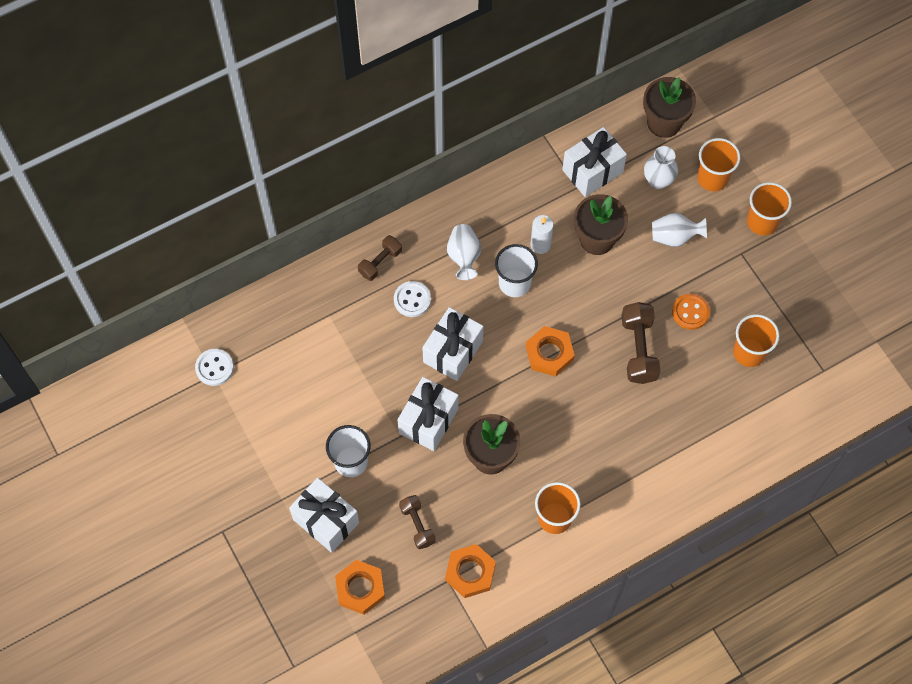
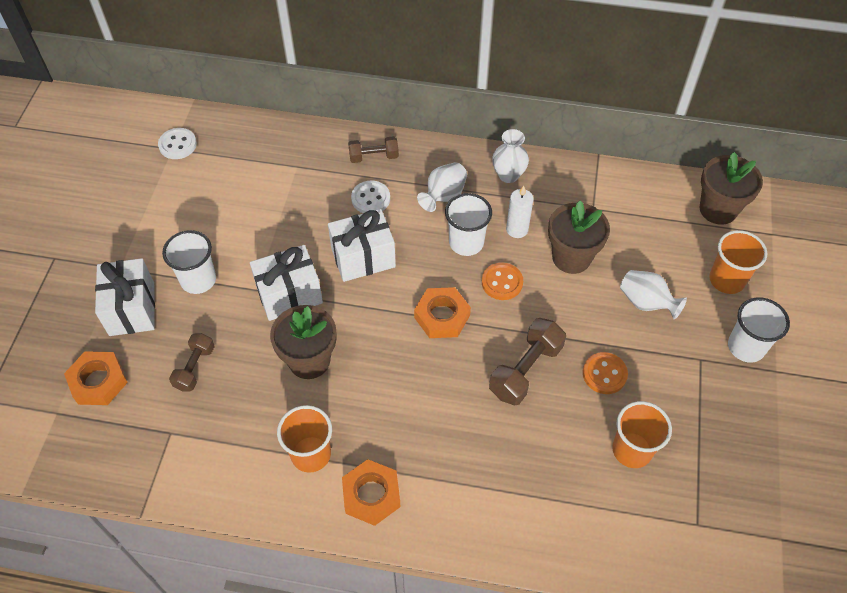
camera: 40 degrees right, 10 degrees down
orange nut [445,544,496,598] -> orange nut moved to [342,459,401,526]
white gift [562,127,627,197] -> none
white vase [644,146,678,189] -> white vase moved to [492,129,529,183]
orange cup [747,182,792,235] -> white cup [728,297,790,363]
none -> orange button [482,263,523,300]

